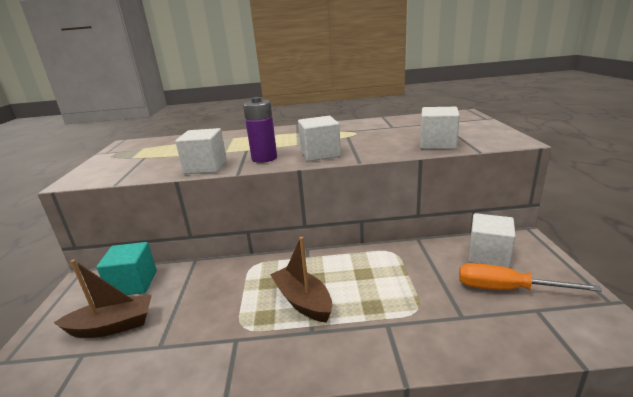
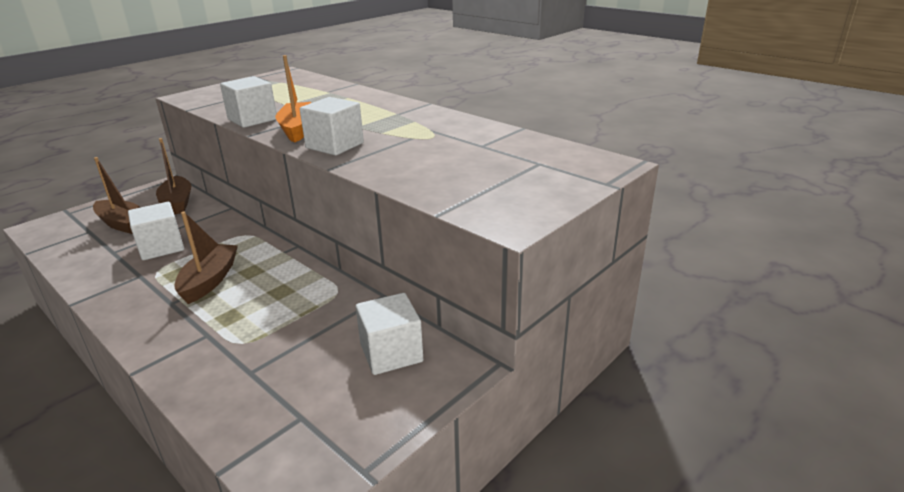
camera: 45 degrees right, 5 degrees up
turquoise cube [96,242,157,295] -> brown boat [156,138,191,215]
purple battery [243,97,277,163] -> orange boat [276,55,311,143]
white cube [420,107,460,149] -> white cube moved to [128,202,184,260]
orange screwdriver [459,263,602,292] -> none

